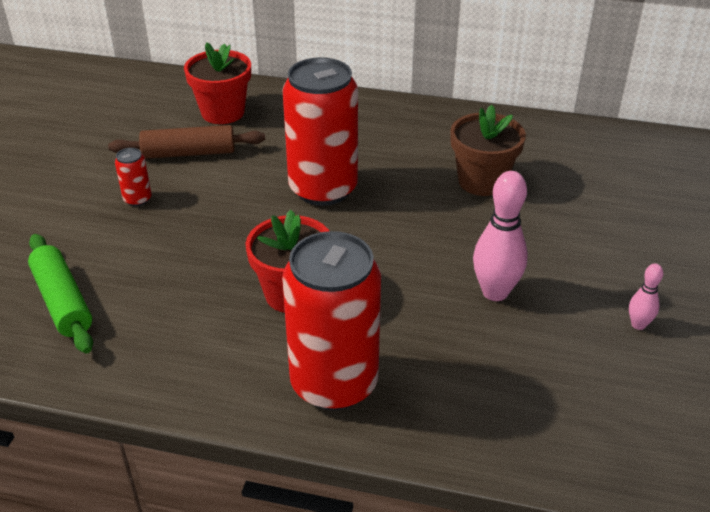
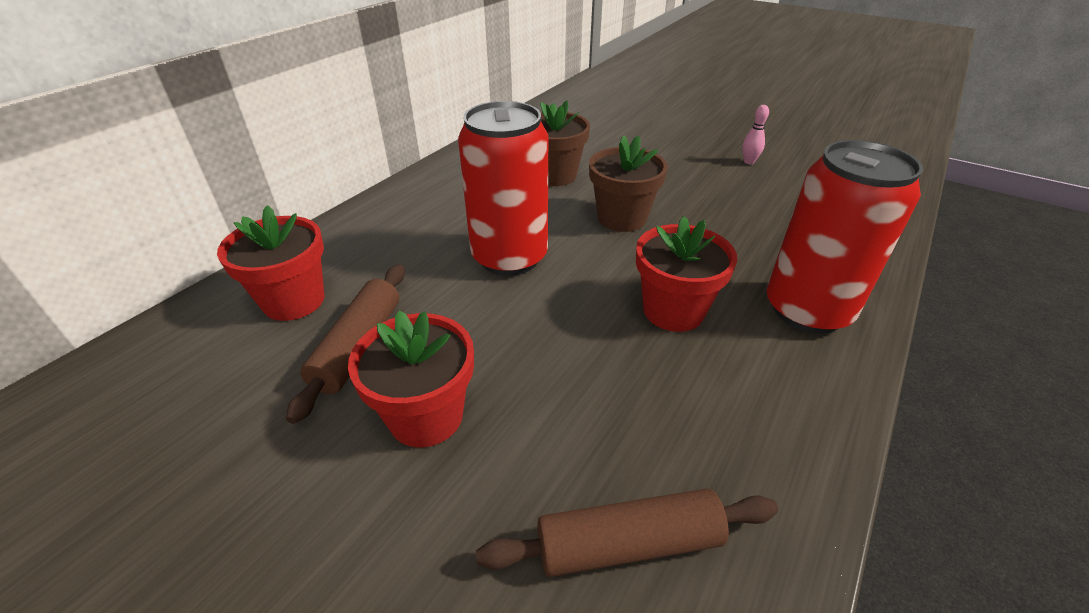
camera: 70 degrees left, 0 degrees up
green rolling pin [28,234,93,354] -> brown rolling pin [476,488,778,577]
red can [115,148,152,206] -> red flower pot [348,311,474,448]
pink bowling pin [473,171,528,301] -> none
none -> brown flower pot [589,135,668,232]

